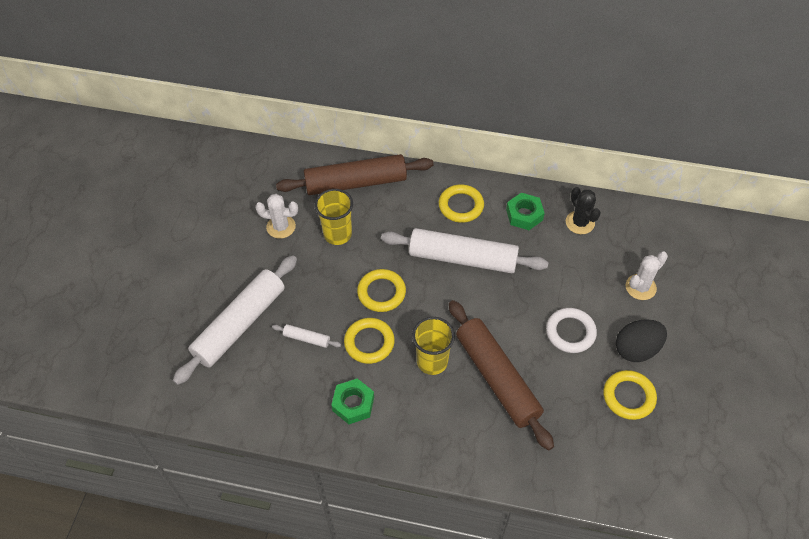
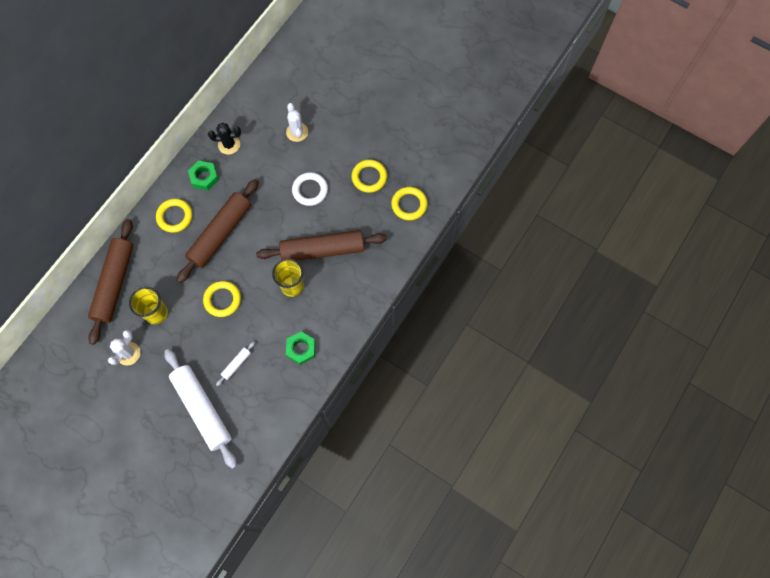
camera: 70 degrees left, 15 degrees up
yellow ring [344,318,395,364] -> yellow ring moved to [391,187,428,221]
white rolling pin [381,228,548,273] -> brown rolling pin [177,179,259,283]
black egg [616,319,667,362] -> none

